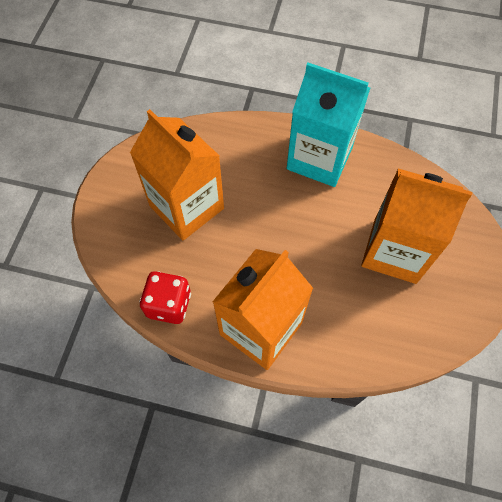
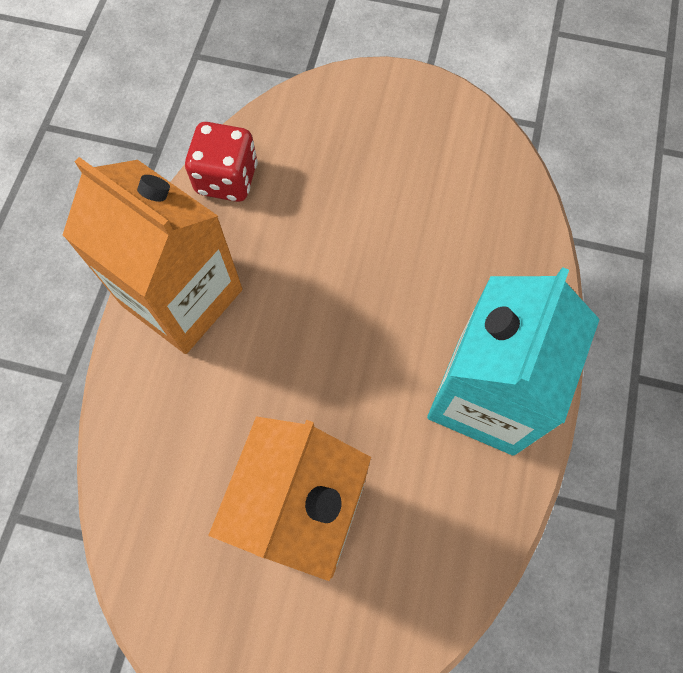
camera: 90 degrees right, 5 degrees up
orange carton [130,109,224,241] -> none

